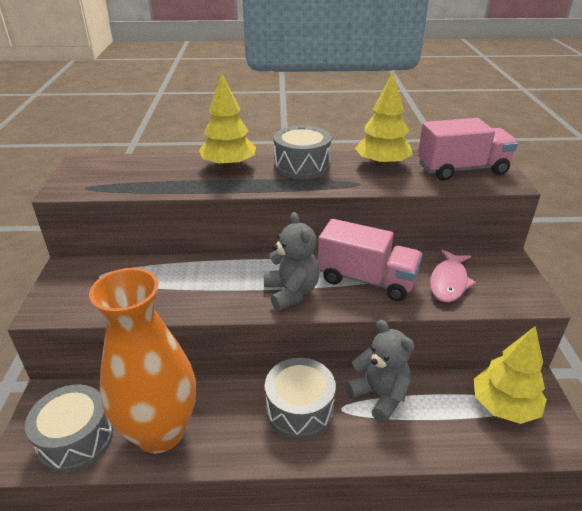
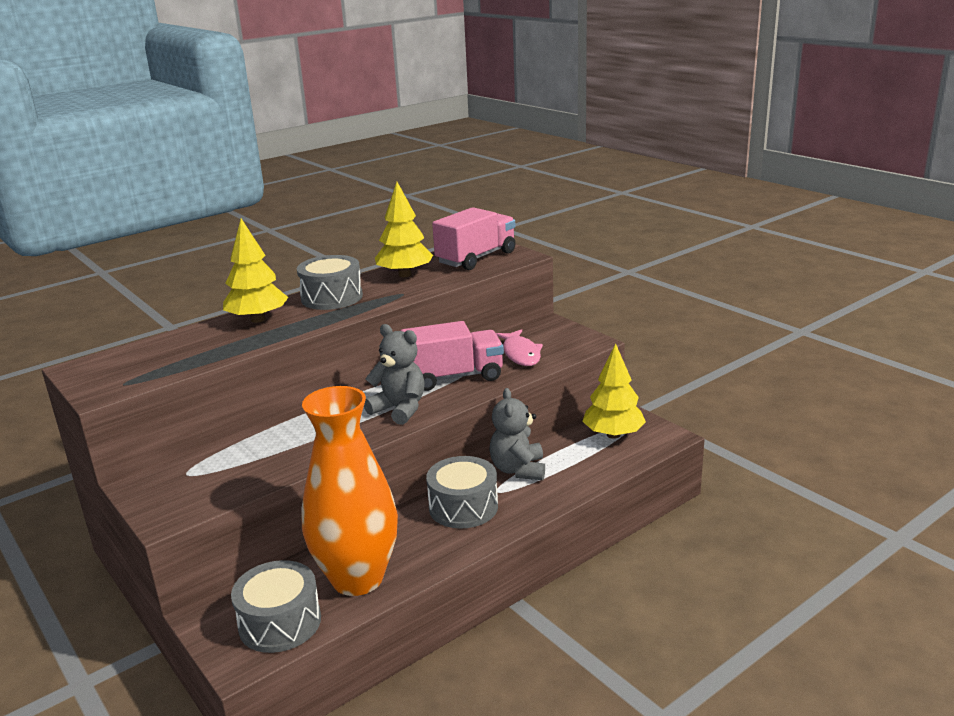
camera: 35 degrees left, 10 degrees down
grey teddy bear [345,320,415,423] -> grey teddy bear turned 105 degrees counterclockwise [489,388,545,480]

